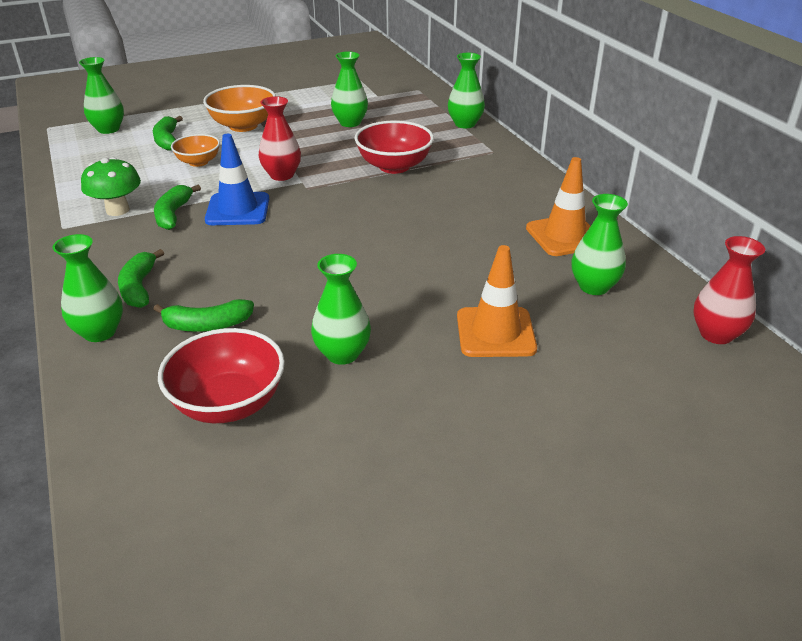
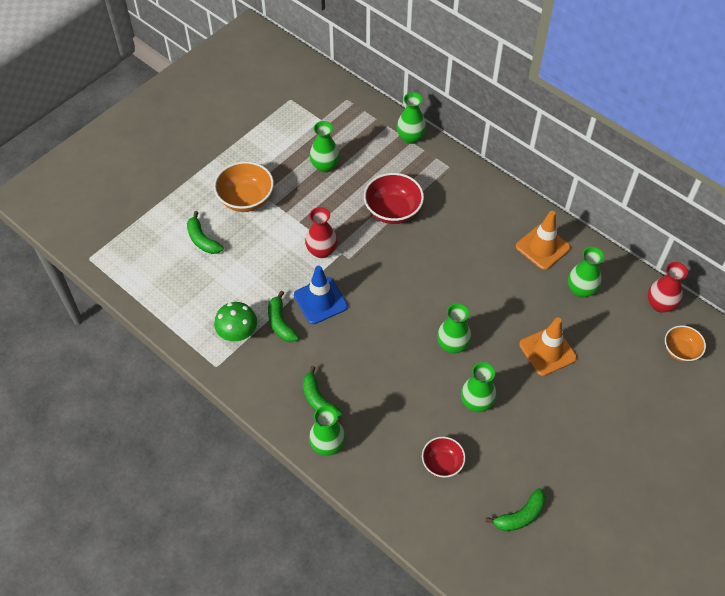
camera: 25 degrees left, 20 degrees up
green vase [79,57,124,134] -> green vase moved to [437,303,472,354]
green banana [153,299,254,332] -> green banana moved to [486,488,546,531]
red bowl [158,328,285,423] -> red bowl [422,437,466,478], size x0.62
orange bowl [171,134,220,167] -> orange bowl moved to [665,325,706,362]

